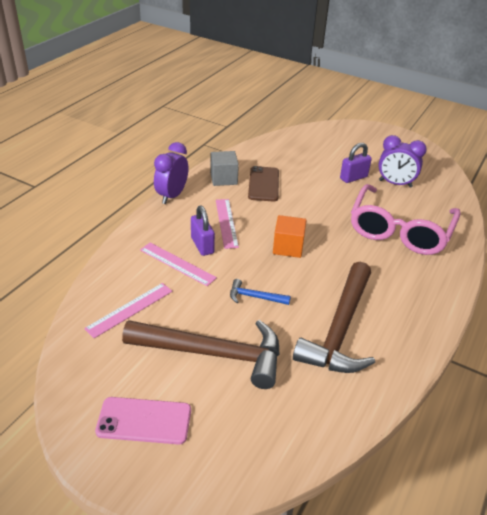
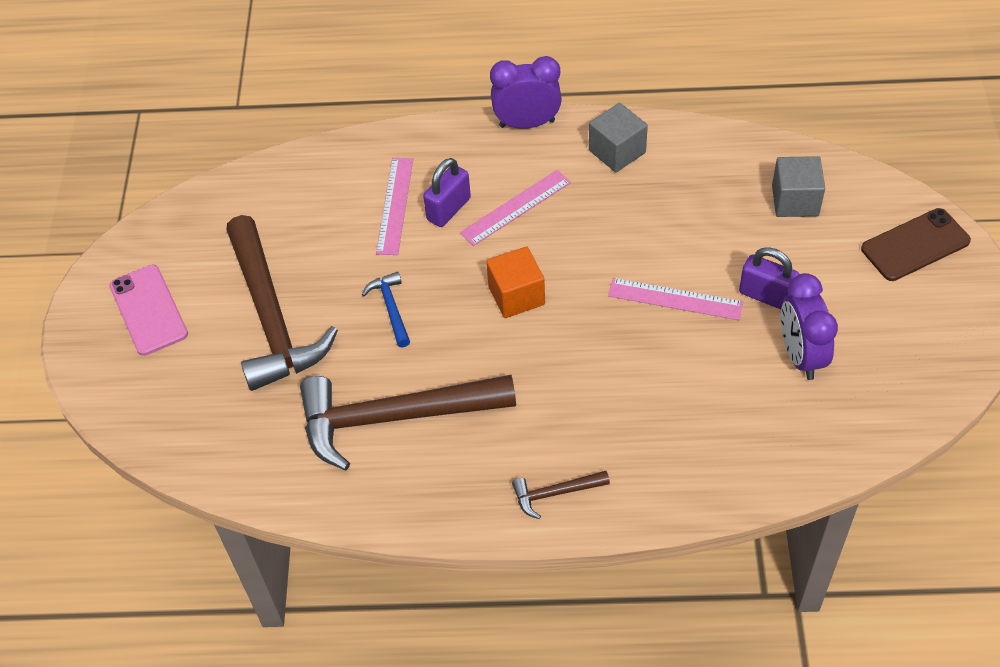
camera: 65 degrees right, 15 degrees up
pink ruler [84,283,173,338] -> pink ruler moved to [608,278,743,320]
brown phone [248,166,279,201] -> brown phone moved to [861,208,971,281]
pink glasses [351,184,461,255] -> none
none -> brown hammer [512,471,610,519]
none -> grey cube [772,156,825,217]

